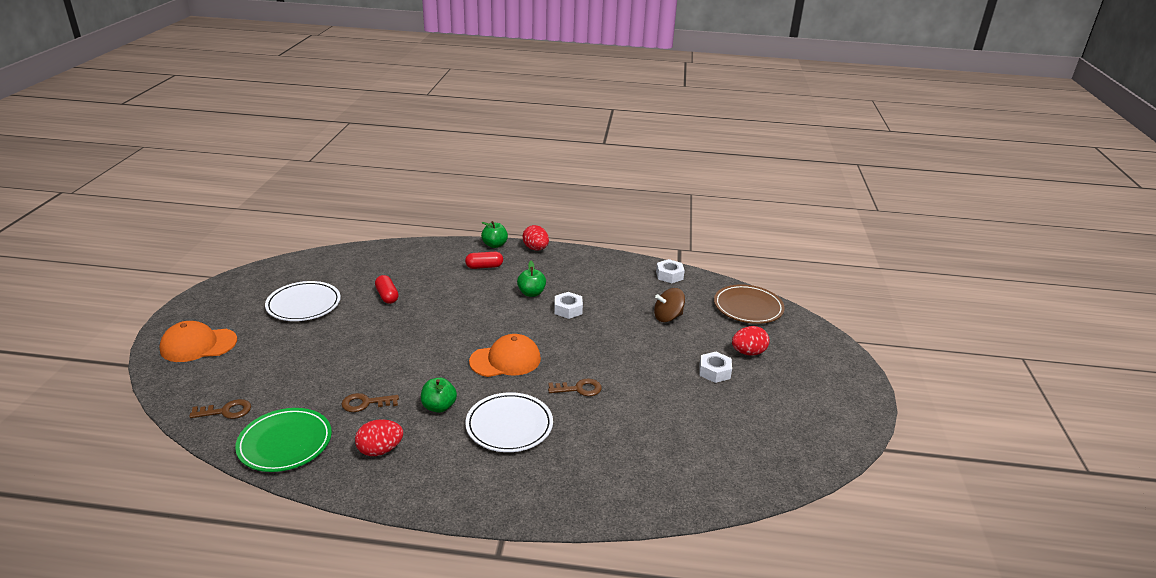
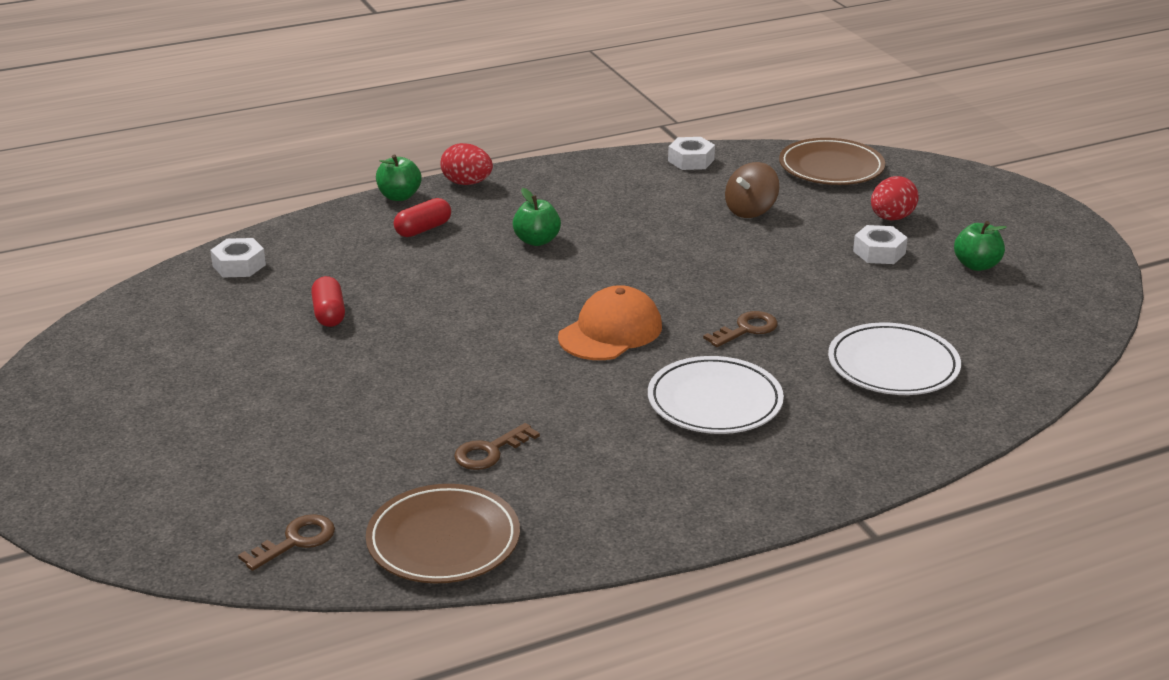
camera: 30 degrees left, 0 degrees up
orange cap [160,321,237,362] -> none
green plate [235,408,332,472] -> brown plate [366,484,520,583]
white plate [265,281,341,321] -> white plate moved to [828,322,961,395]
red egg [355,419,403,456] -> none
red capsule [375,275,399,304] -> red capsule turned 45 degrees clockwise [311,276,345,327]
green apple [421,377,457,413] -> green apple moved to [954,221,1007,271]
white nut [554,292,583,319] -> white nut moved to [210,238,266,278]

